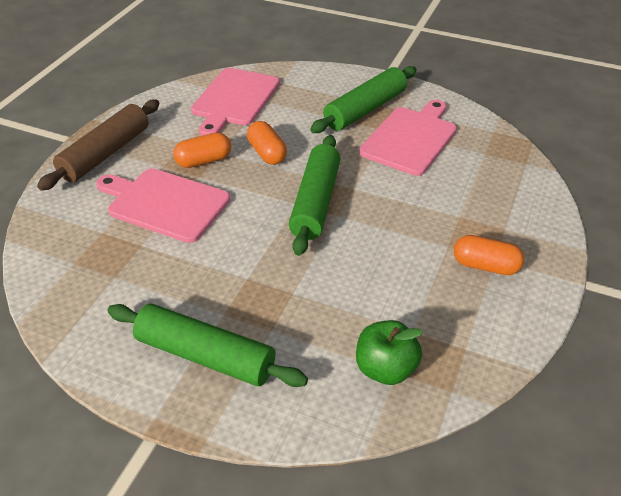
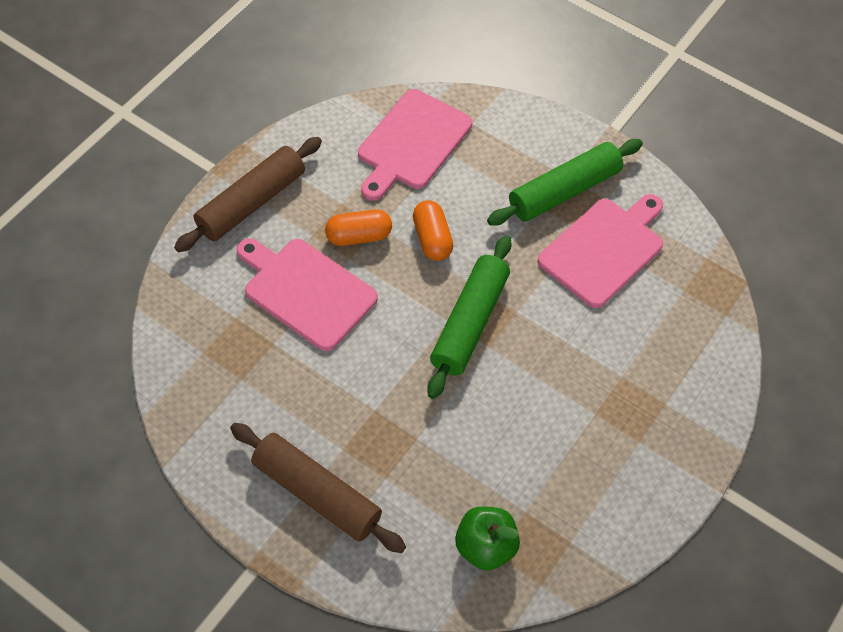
camera: 10 degrees right, 15 degrees up
green rolling pin [107,304,308,387] -> brown rolling pin [230,423,406,553]
orange capsule [454,235,524,275] -> none

